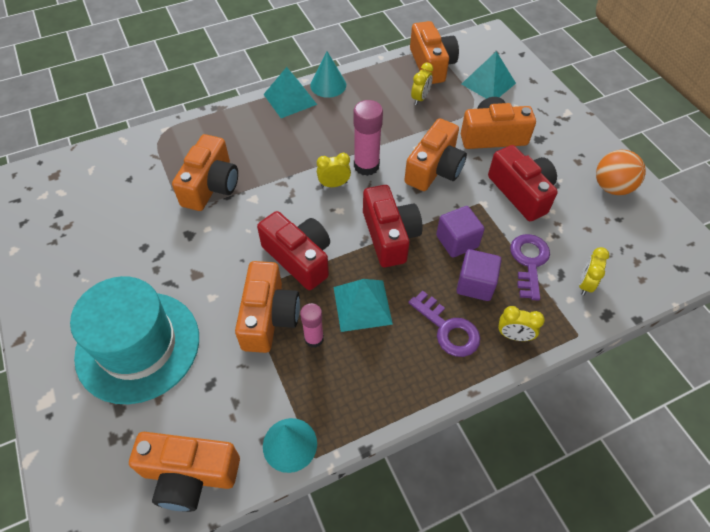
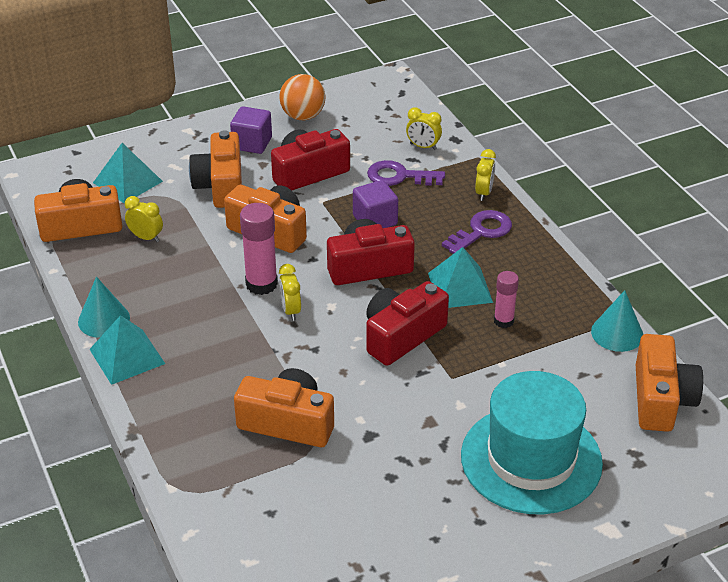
camera: 90 degrees left, 15 degrees down
orange camera [235,261,300,353] -> none
purple cube [457,249,502,301] -> purple cube moved to [230,107,272,154]

